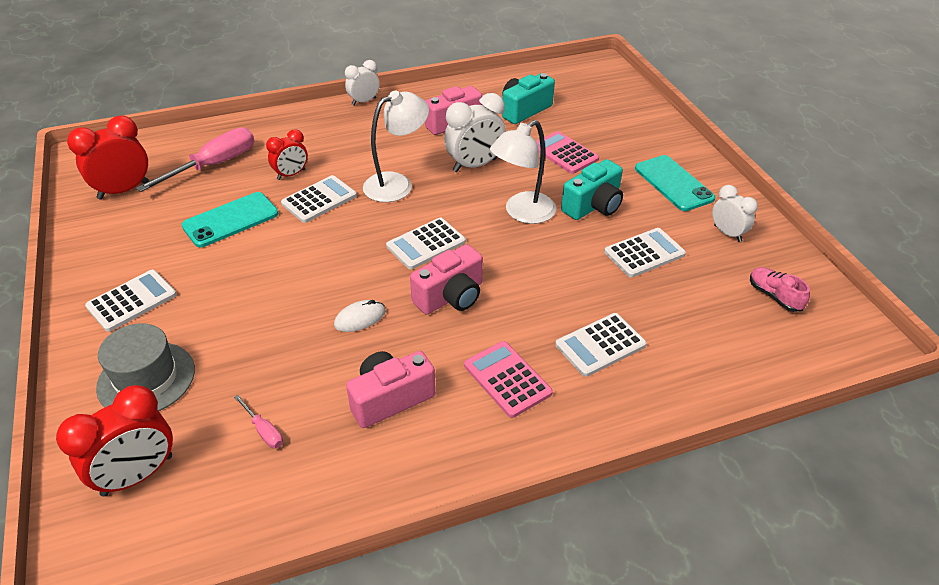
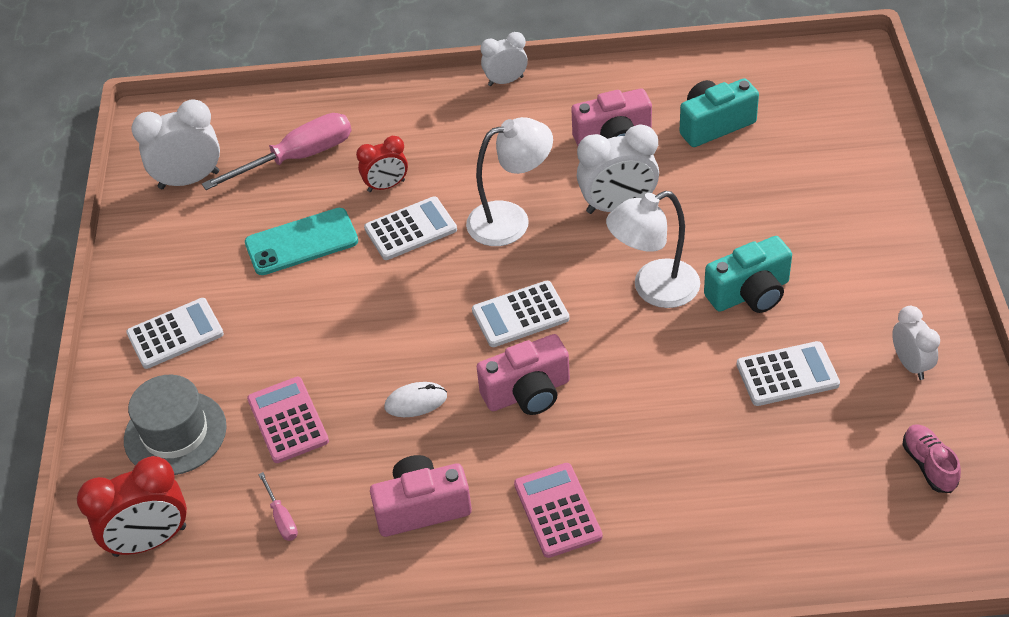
camera: 20 degrees right, 5 degrees up
red clock [67,115,149,200] -> white clock [132,99,220,189]
pink calculator [536,131,599,174] -> pink calculator moved to [247,377,329,463]
white calculator [555,313,647,377] -> none
turquoise phone [635,155,715,211] -> none

